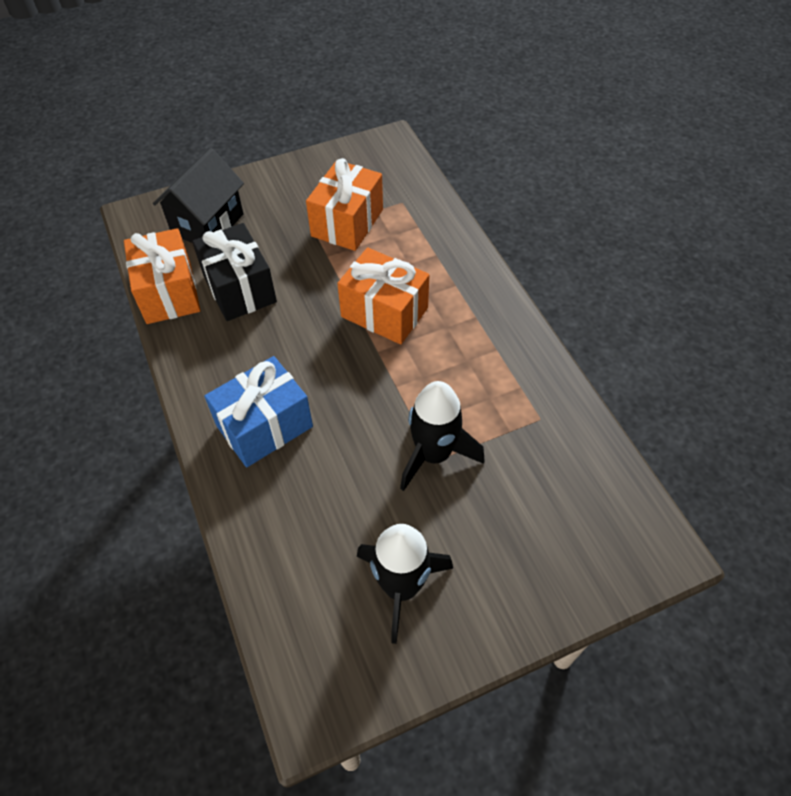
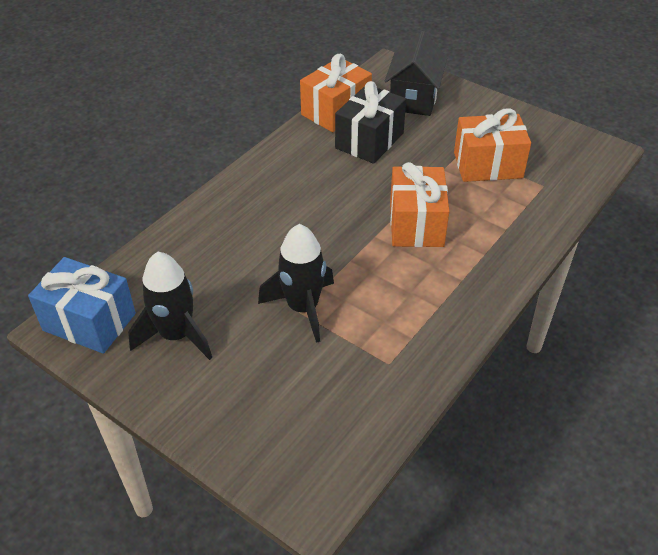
camera: 60 degrees right, 10 degrees down
black house [153,148,244,243] -> black house turned 75 degrees counterclockwise [385,31,447,116]
blue gift [204,356,313,467] -> blue gift moved to [28,257,136,354]

